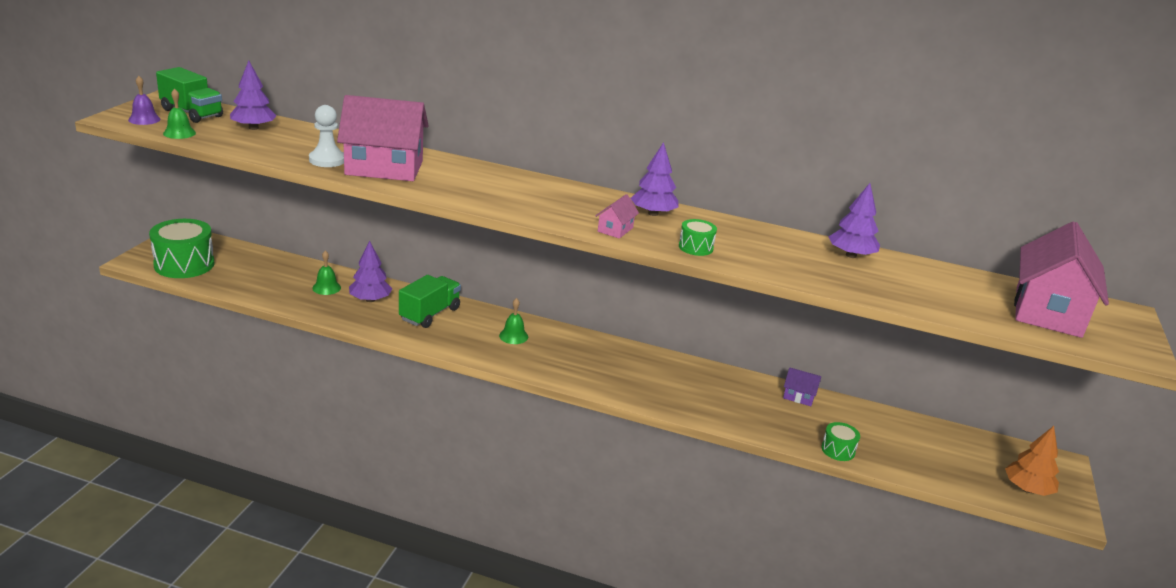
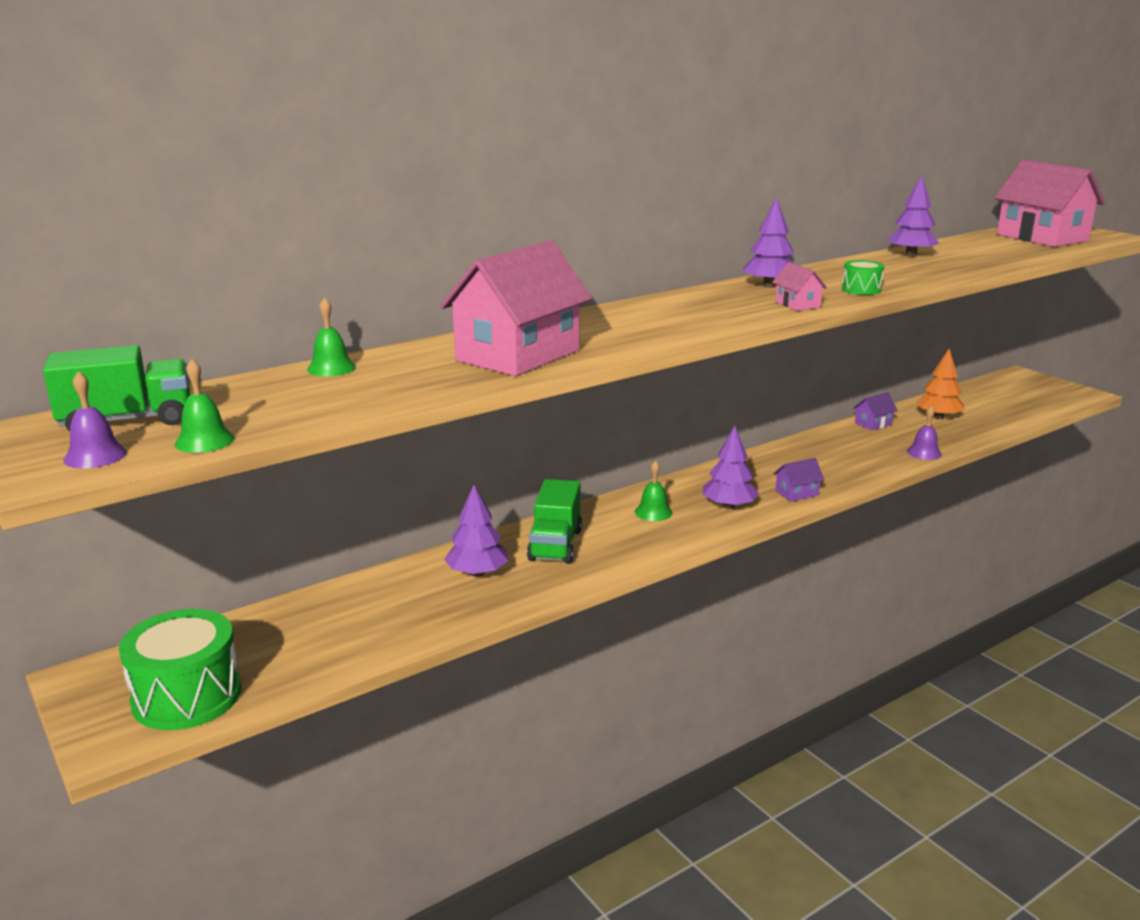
camera: 50 degrees left, 5 degrees down
purple tree [230,61,277,130] -> purple tree moved to [703,426,759,509]
white pawn [309,105,344,167] -> none
green bell [312,250,341,295] -> green bell moved to [307,298,356,376]
green truck [399,275,461,328] -> green truck turned 150 degrees counterclockwise [527,479,582,564]
green drum [821,422,860,461] -> none
orange tree [1005,426,1059,496] -> orange tree moved to [916,349,965,419]
none -> purple house [773,458,824,502]
none -> purple bell [907,406,942,460]

